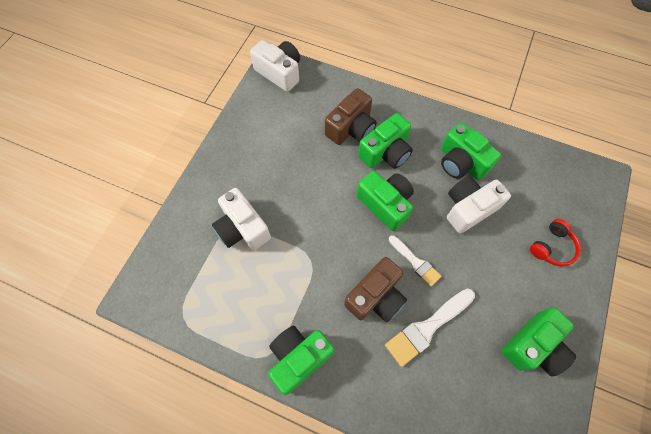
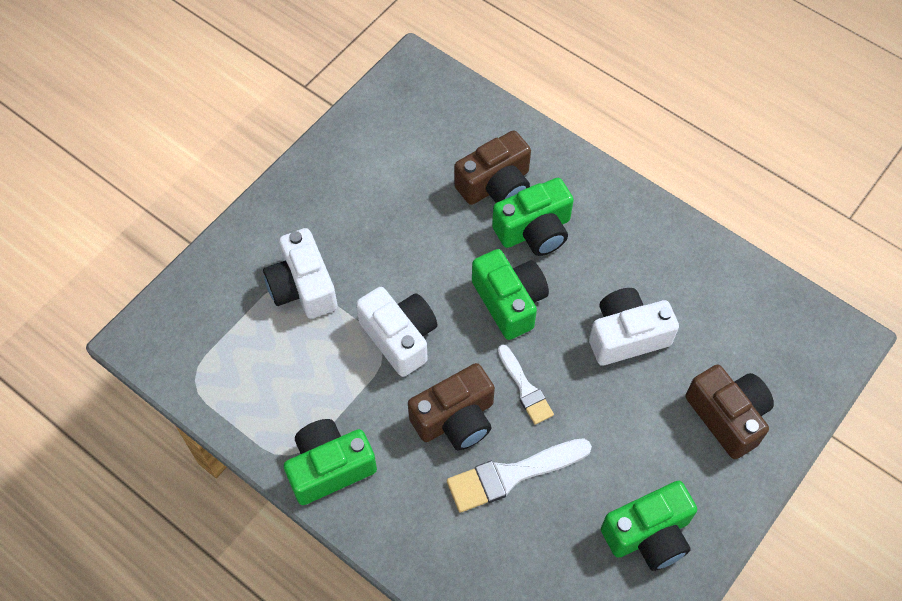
camera: 15 degrees right, 5 degrees down
white camera [250,40,300,92] -> white camera moved to [356,287,437,377]
green camera [441,122,501,180] -> none
red headphones [530,219,581,266] -> brown camera [685,365,774,459]

